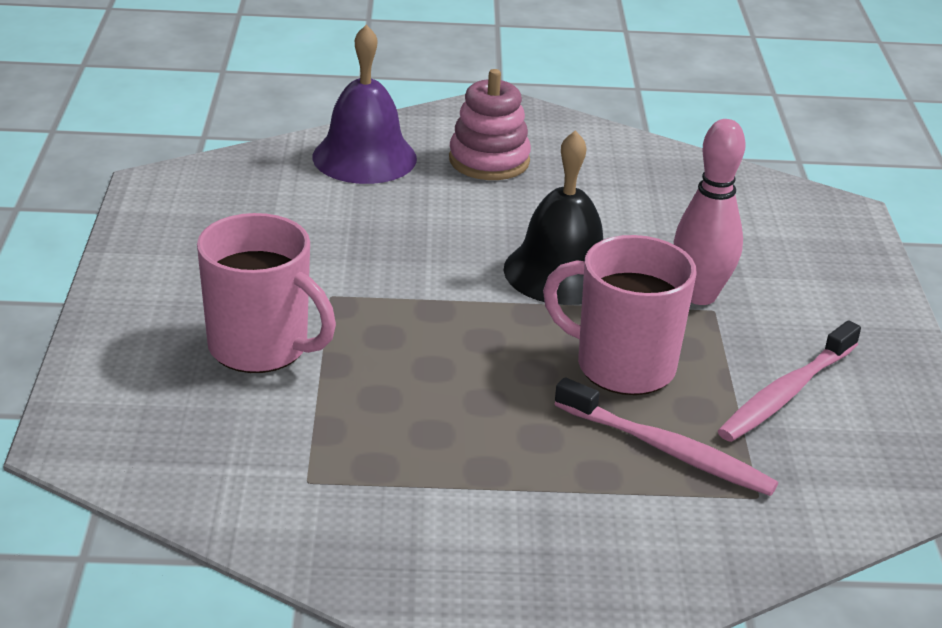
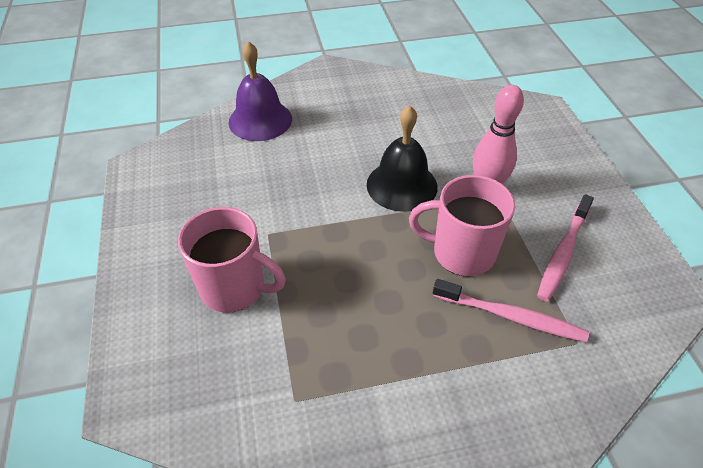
camera: 10 degrees left, 15 degrees up
pink stacking toy [449,69,531,180] -> none

